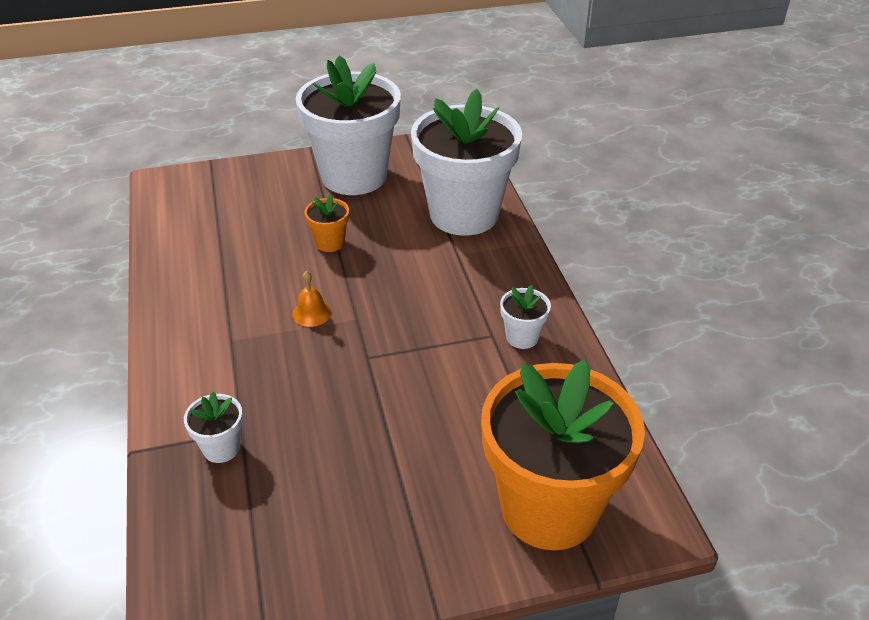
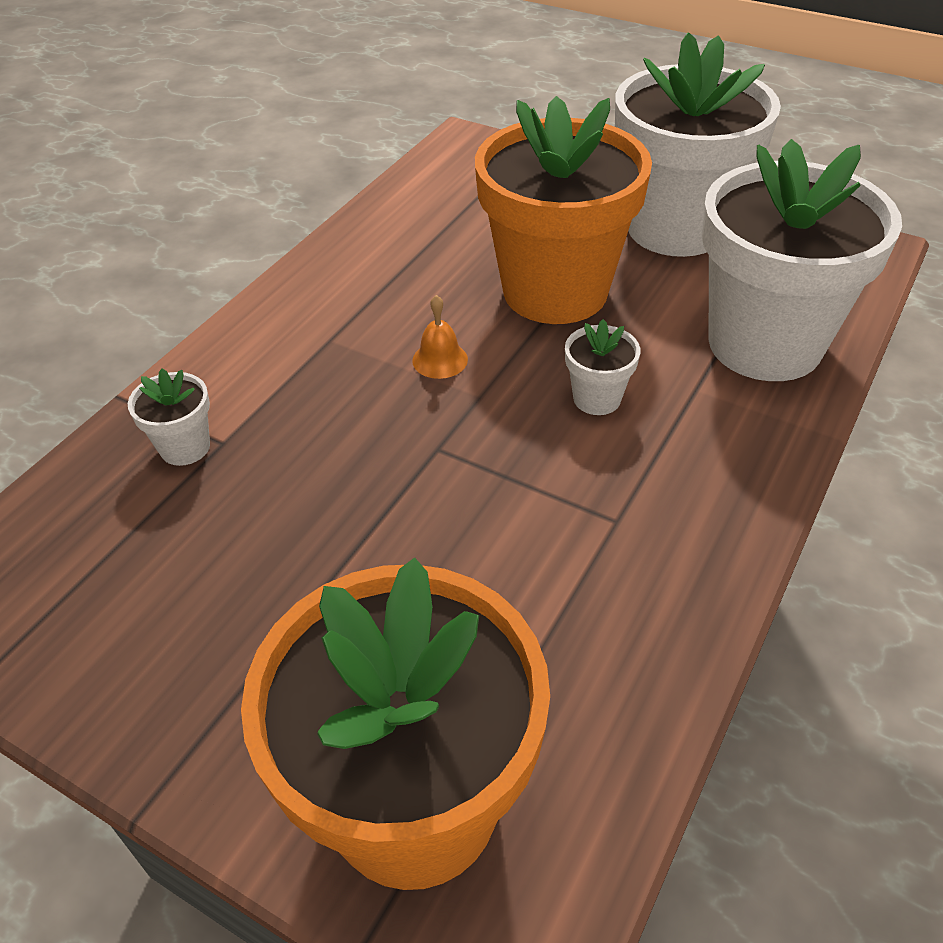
camera: 45 degrees right, 5 degrees up
orange flower pot [305,193,349,252] -> orange flower pot [475,96,652,324], size x2.48
white flower pot [500,285,551,349] -> white flower pot moved to [565,319,640,415]

